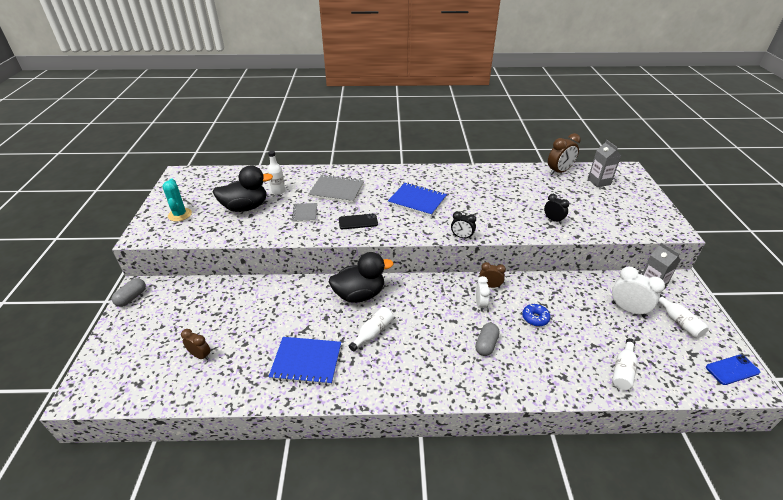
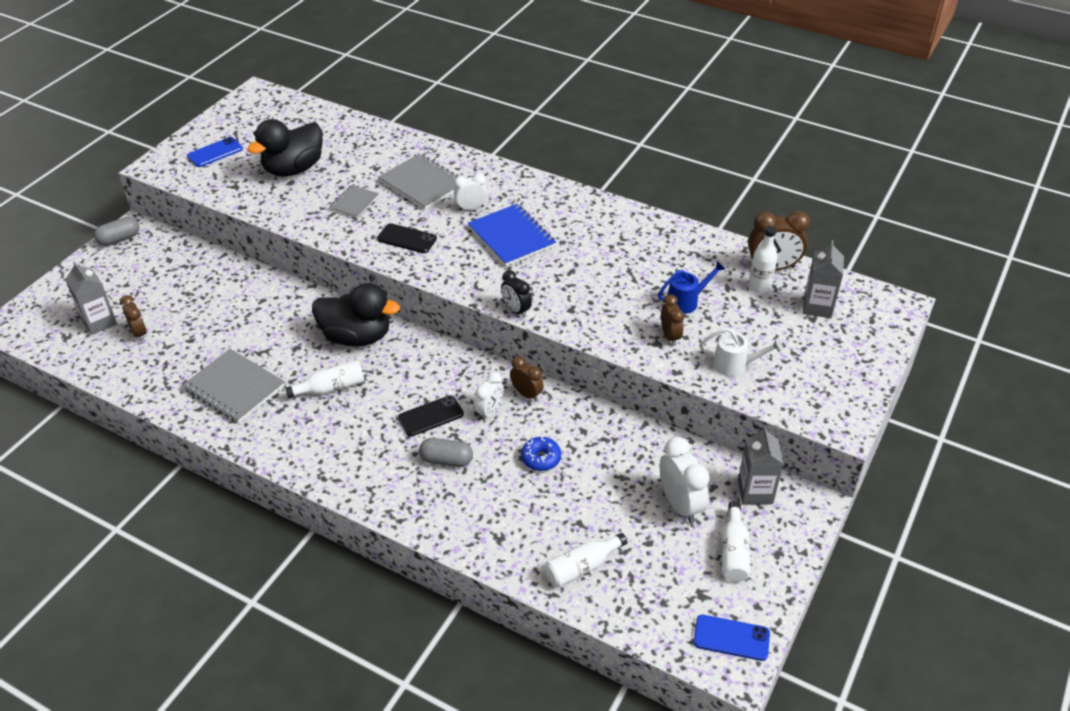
camera: 30 degrees right, 5 degrees up
turquoise cactus [162,178,192,221] -> blue phone [187,137,243,167]
black duck [213,166,273,212] -> black duck turned 120 degrees clockwise [247,119,323,176]
white bottle [268,151,285,195] -> white bottle moved to [748,226,778,293]
blue notebook [268,337,341,386] -> grey notebook [183,349,285,423]
grey capsule [475,323,500,356] -> grey capsule turned 45 degrees clockwise [419,438,473,467]
black clock [544,194,569,224] -> brown clock [661,294,684,346]
none -> grey carton [65,261,117,335]
none -> black phone [398,395,464,436]
none -> white clock [454,173,488,211]
none -> blue watering can [658,261,726,314]
none -> white watering can [701,328,783,377]

